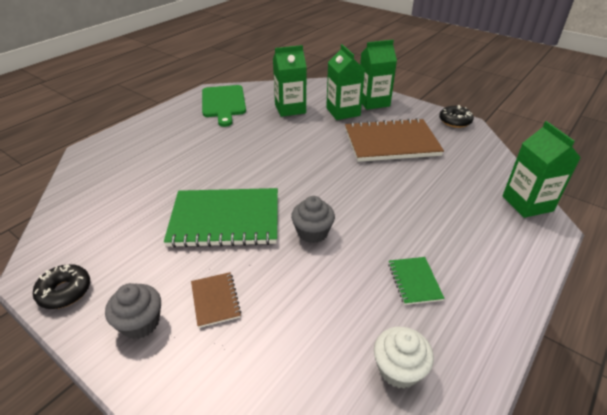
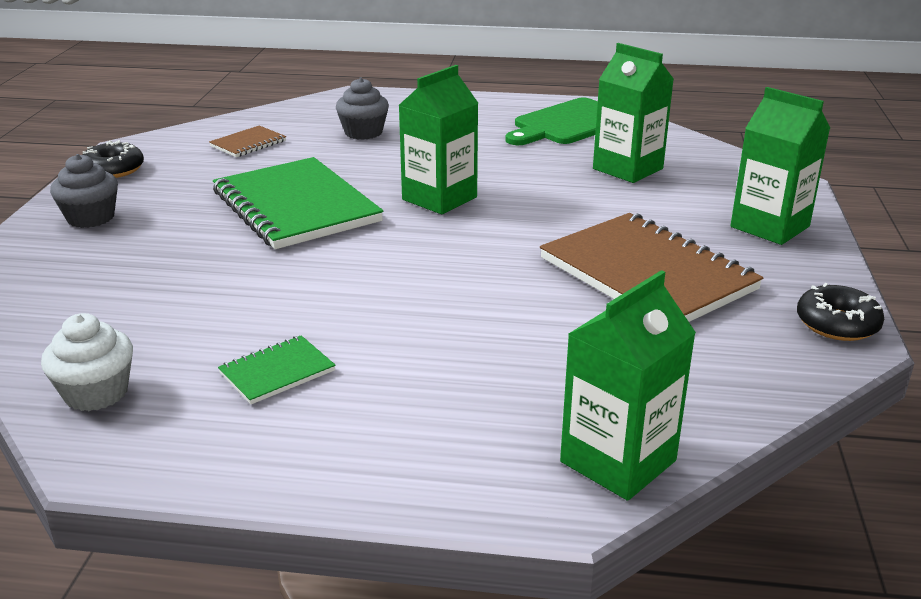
camera: 60 degrees right, 10 degrees down
brown notebook [191,272,241,328] -> brown notebook moved to [209,126,286,157]
grey cupcake [291,196,335,243] -> grey cupcake moved to [336,78,389,140]
green carton [326,44,365,120] -> green carton moved to [399,65,478,215]

